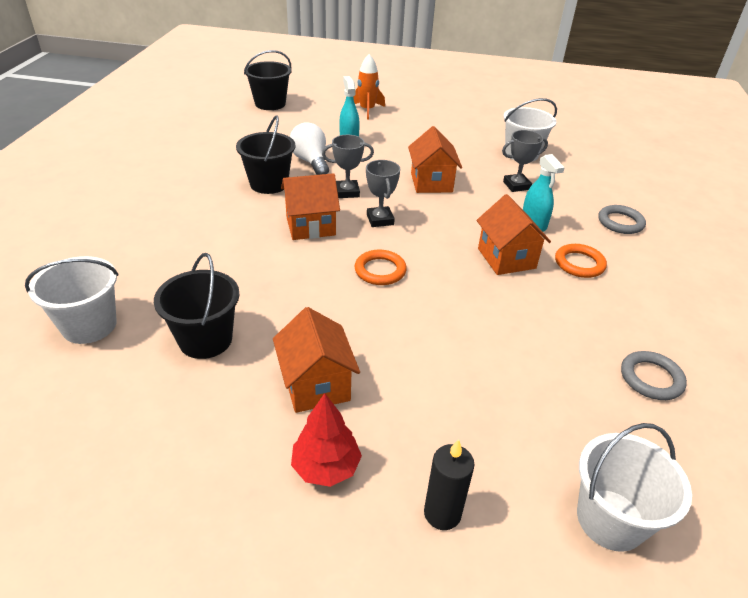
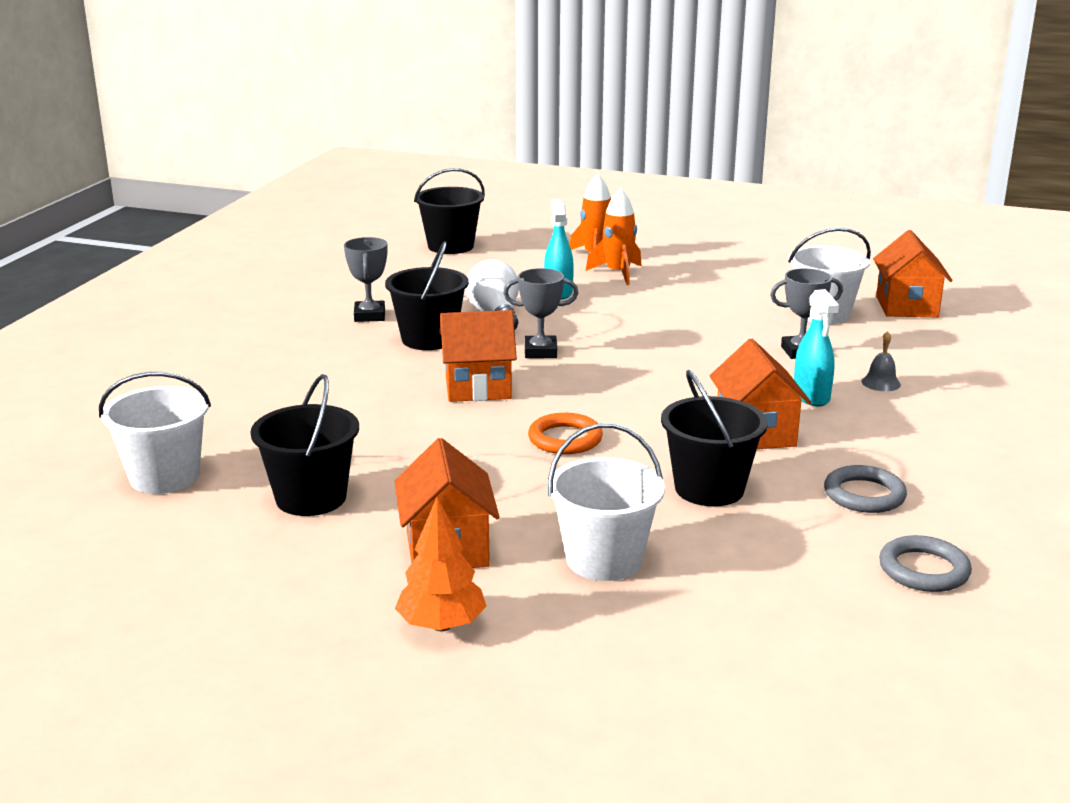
camera: 10 degrees right, 15 degrees down
red tree [291,393,362,487] -> orange tree [395,497,487,631]
grey trophy [366,160,400,227] -> grey trophy moved to [344,237,387,322]
orange house [408,126,462,193] -> orange house moved to [873,230,952,317]
black candle [424,439,474,530] -> none
orange ring [555,244,607,278] -> none
white bucket [577,423,692,552] -> white bucket moved to [548,423,665,581]
grey ring [599,205,646,234] -> grey ring moved to [824,465,907,513]
none -> orange rocket [586,188,641,285]
none -> black bucket [661,370,768,506]
none -> grey bell [862,331,901,391]

